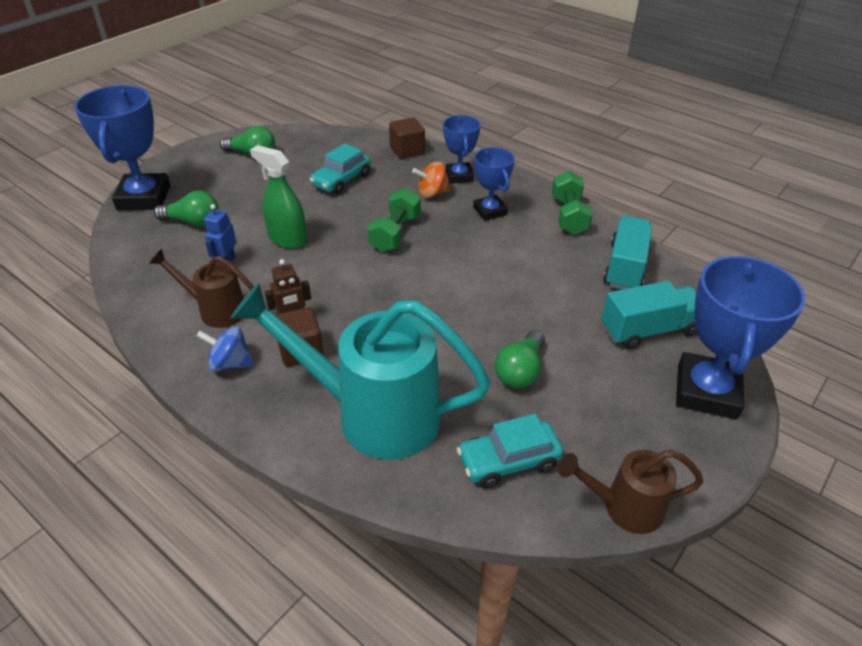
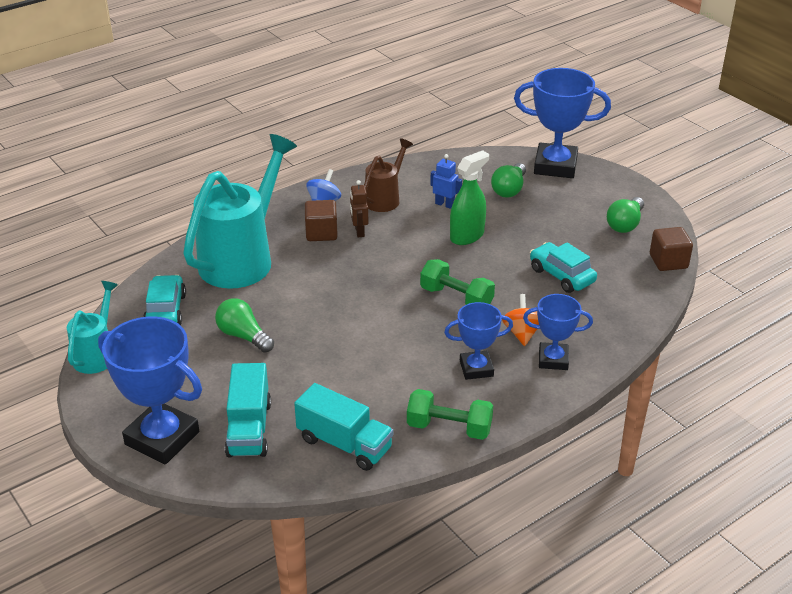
camera: 105 degrees right, 5 degrees down
brown cube [389,118,425,159] -> brown cube moved to [650,227,693,271]
brown watering can [558,450,704,534] -> turquoise watering can [67,281,118,374]

